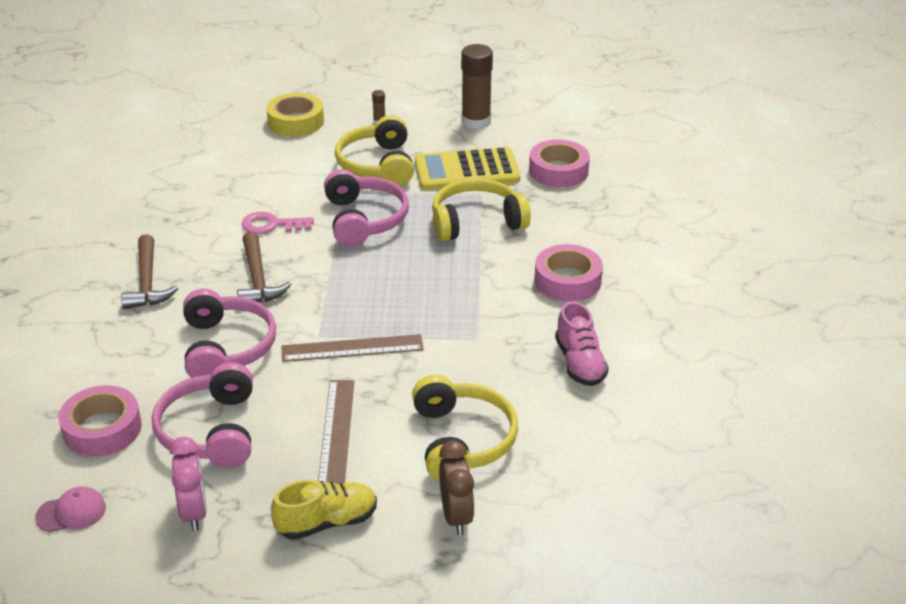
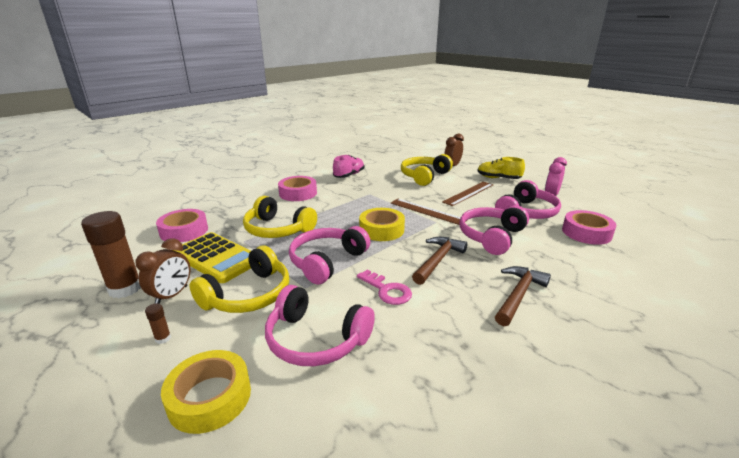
camera: 135 degrees left, 10 degrees down
pink cap [35,486,106,532] -> none
none -> brown clock [136,238,190,304]
none -> pink headphones [265,285,375,366]
none -> yellow tape [359,208,405,241]

